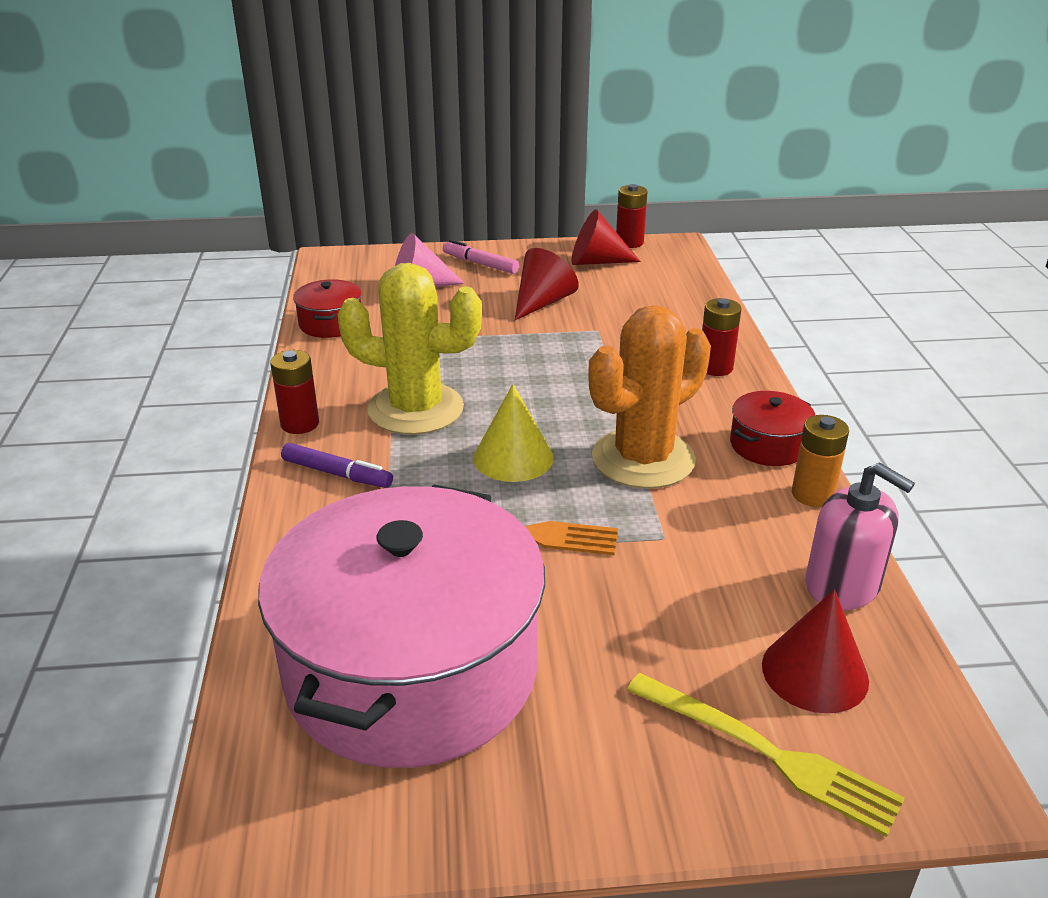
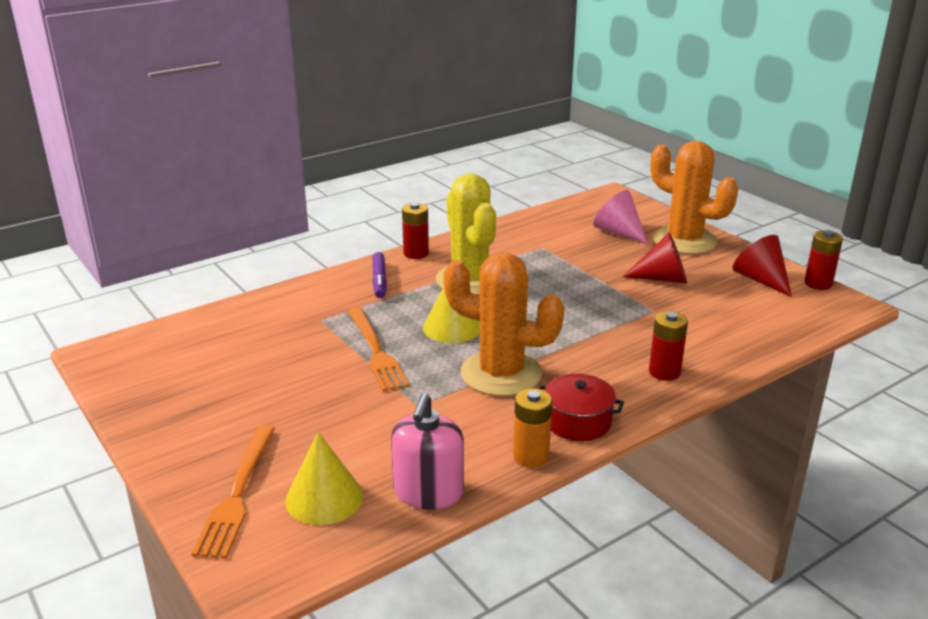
camera: 60 degrees right, 5 degrees down
pink pot [258,485,545,768] -> none
red pot [293,279,362,338] -> none
pink marker [443,239,519,274] -> orange cactus [650,141,738,254]
yellow fork [627,673,905,837] -> orange fork [191,425,275,559]
red cone [762,589,869,714] -> yellow cone [286,432,363,525]

